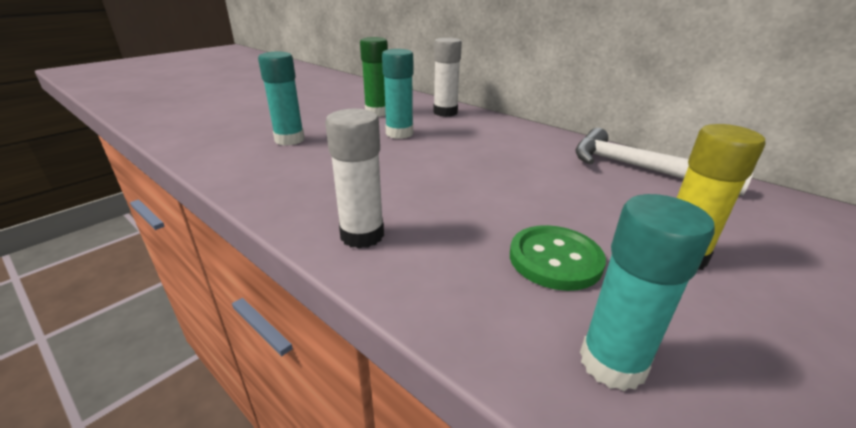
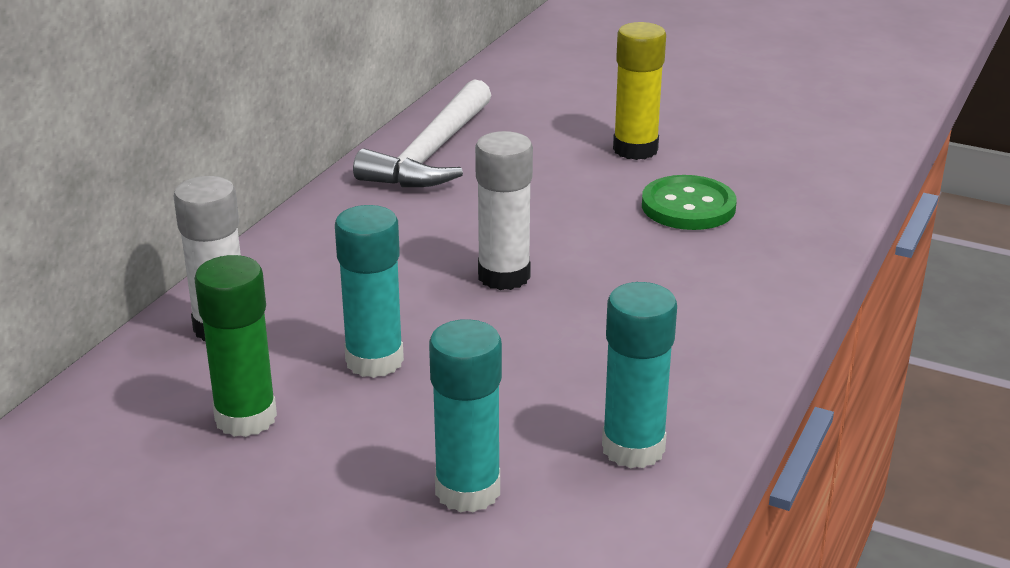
camera: 105 degrees left, 0 degrees up
white glue stick [325,109,384,248] -> white glue stick moved to [475,131,533,290]
turquoise glue stick [580,194,715,391] -> turquoise glue stick moved to [602,282,677,468]

